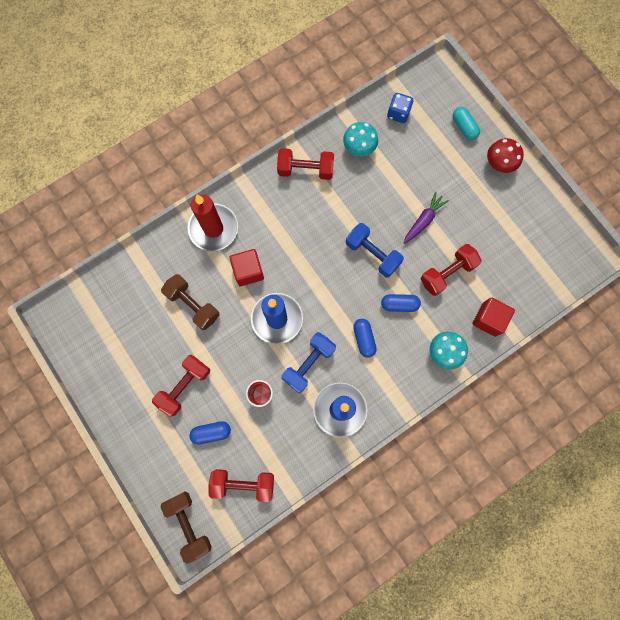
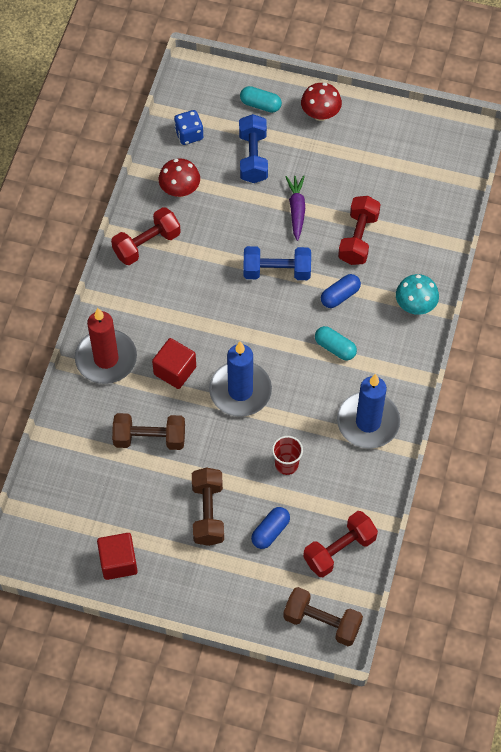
camera: 40 degrees left, 15 degrees down
red dumbbell [152,355,210,416] -> brown dumbbell [192,468,224,546]
blue dumbbell [281,332,336,393] -> blue dumbbell moved to [239,114,268,183]
turquoise mushroom [343,122,378,156] -> red mushroom [158,158,200,197]
blue capsule [353,319,377,358] -> turquoise capsule [315,326,357,361]
red cube [473,297,515,337] -> red cube moved to [97,533,138,580]

